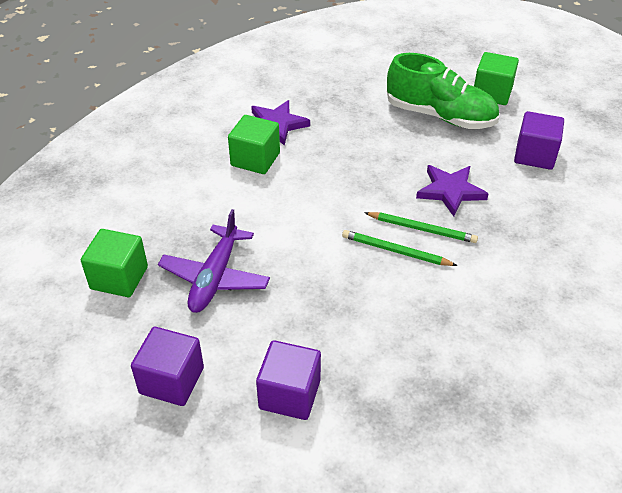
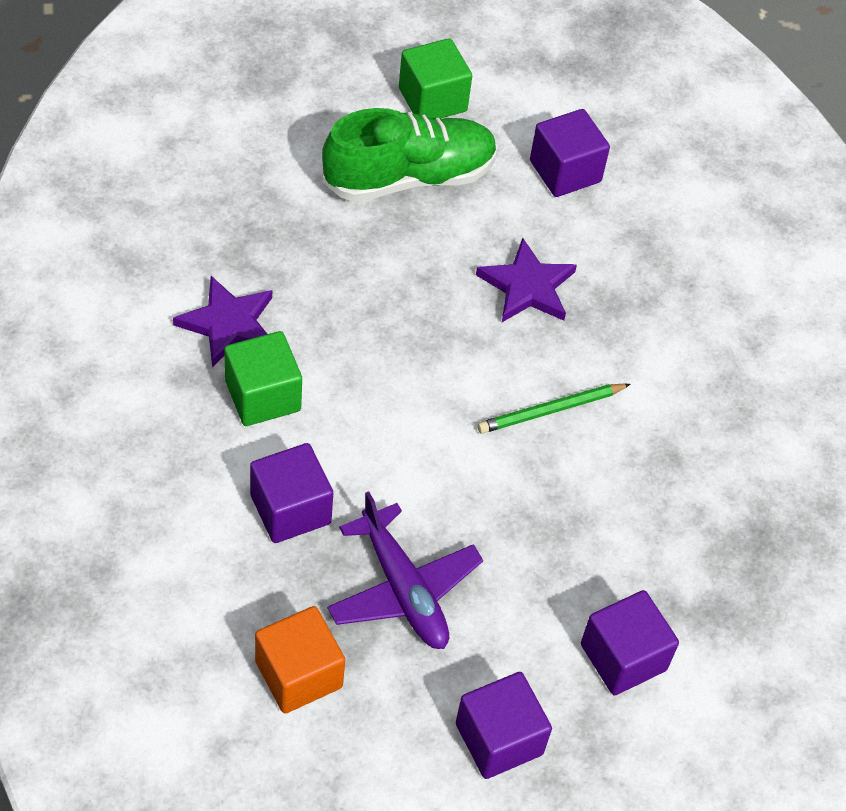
camera: 50 degrees left, 10 degrees up
green cube [81,229,148,297] -> orange cube [255,606,345,714]
green pencil [364,212,478,243] -> none
none -> purple cube [250,443,333,543]

